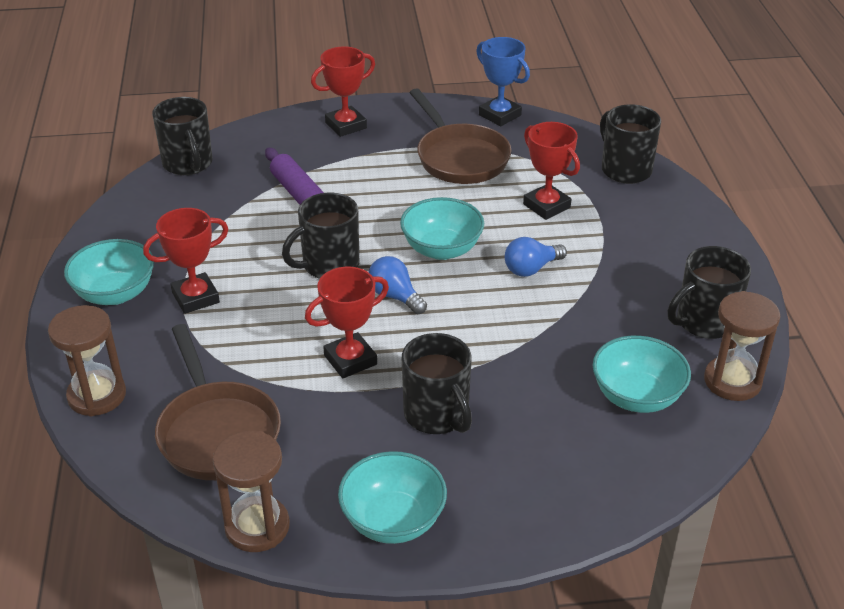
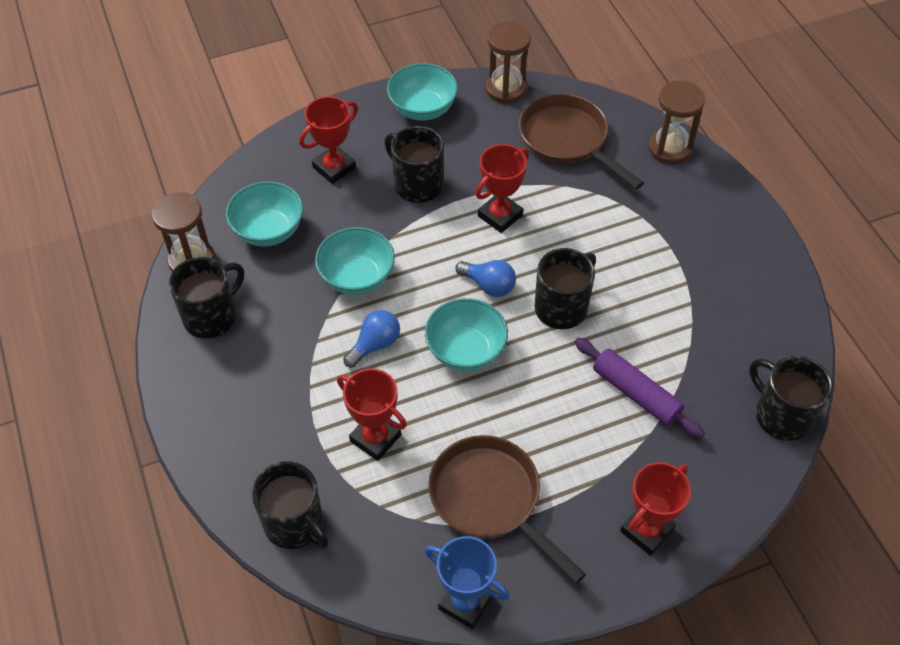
camera: 165 degrees right, 15 degrees up
turquoise bowl [64,239,154,305] -> turquoise bowl moved to [315,227,395,295]
red trophy [143,208,228,314] -> red trophy moved to [299,96,358,184]

